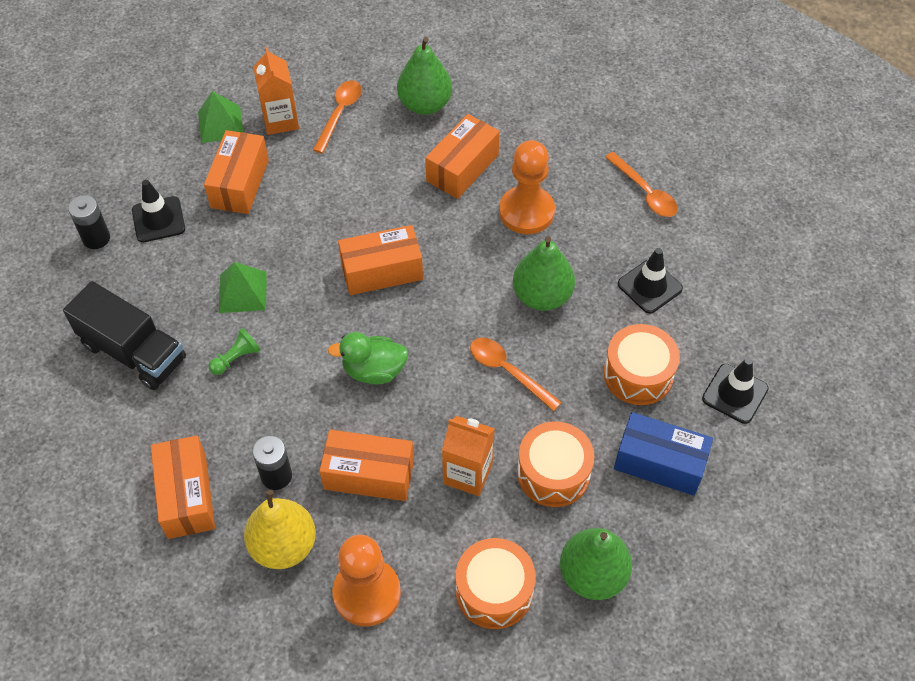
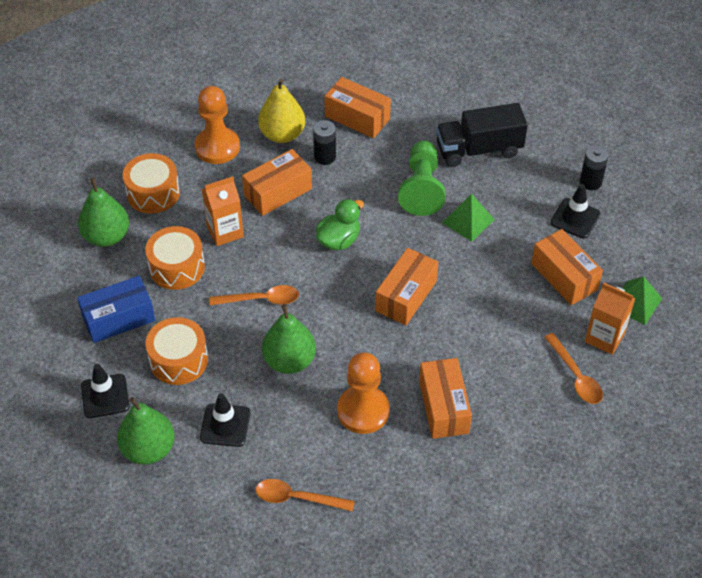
camera: 135 degrees right, 5 degrees down
green pawn [208,328,261,375] -> green pawn [398,141,446,216], size x2.07
green pear [397,37,452,115] -> green pear moved to [117,397,175,465]

